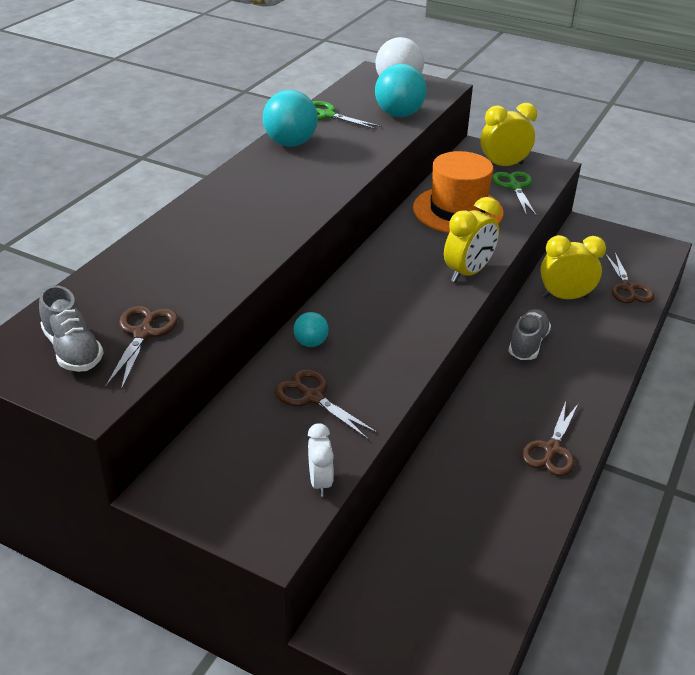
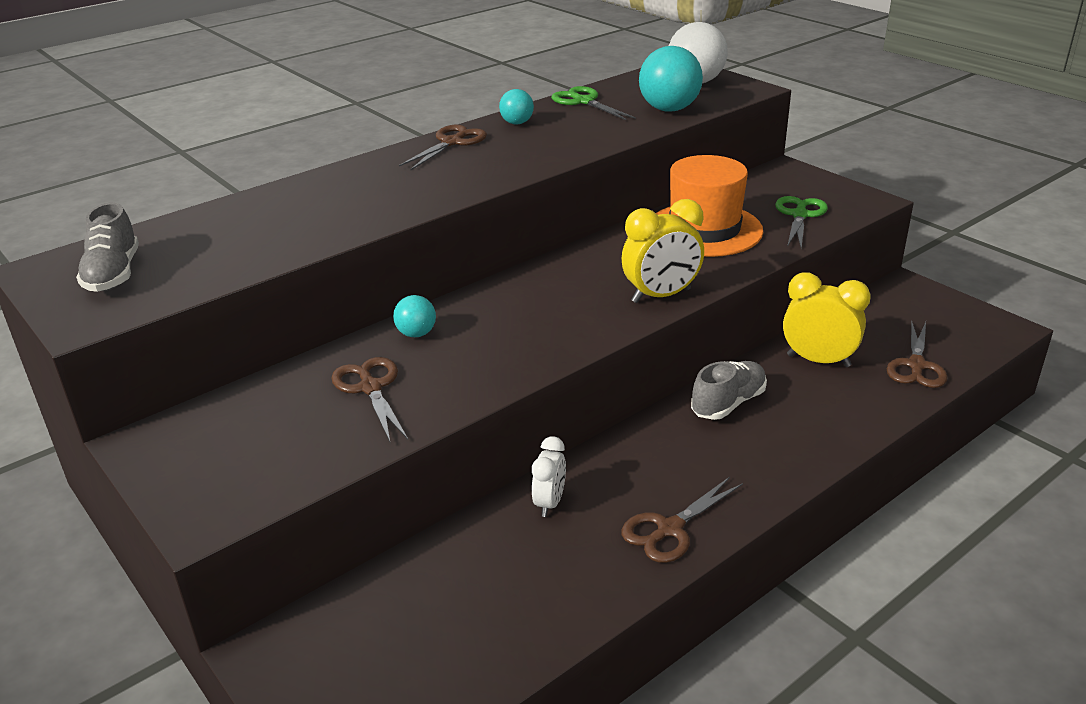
camera: 25 degrees right, 5 degrees down
brown scissors [105,306,178,390] -> brown scissors moved to [399,125,487,171]
turquoise ball [263,90,318,147] -> turquoise ball [499,89,534,124], size x0.54
white clock [308,423,334,496] -> white clock moved to [532,436,566,517]
yellow clock [481,103,537,166] -> none

